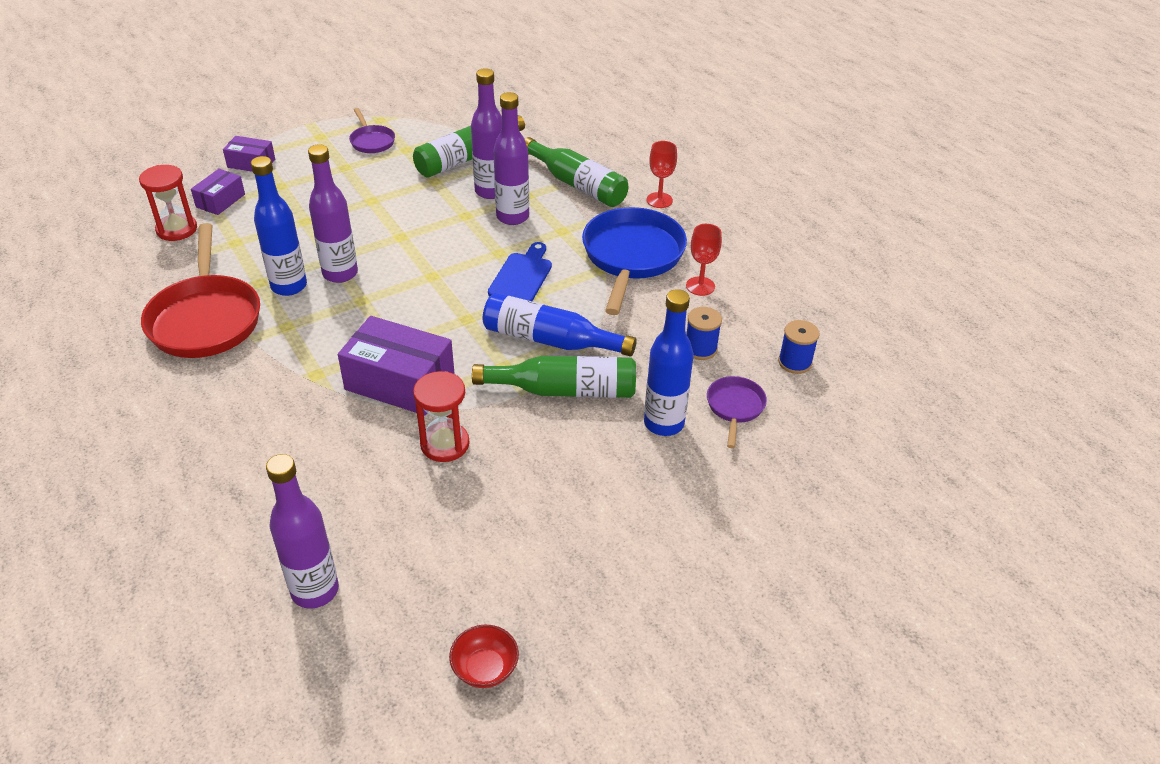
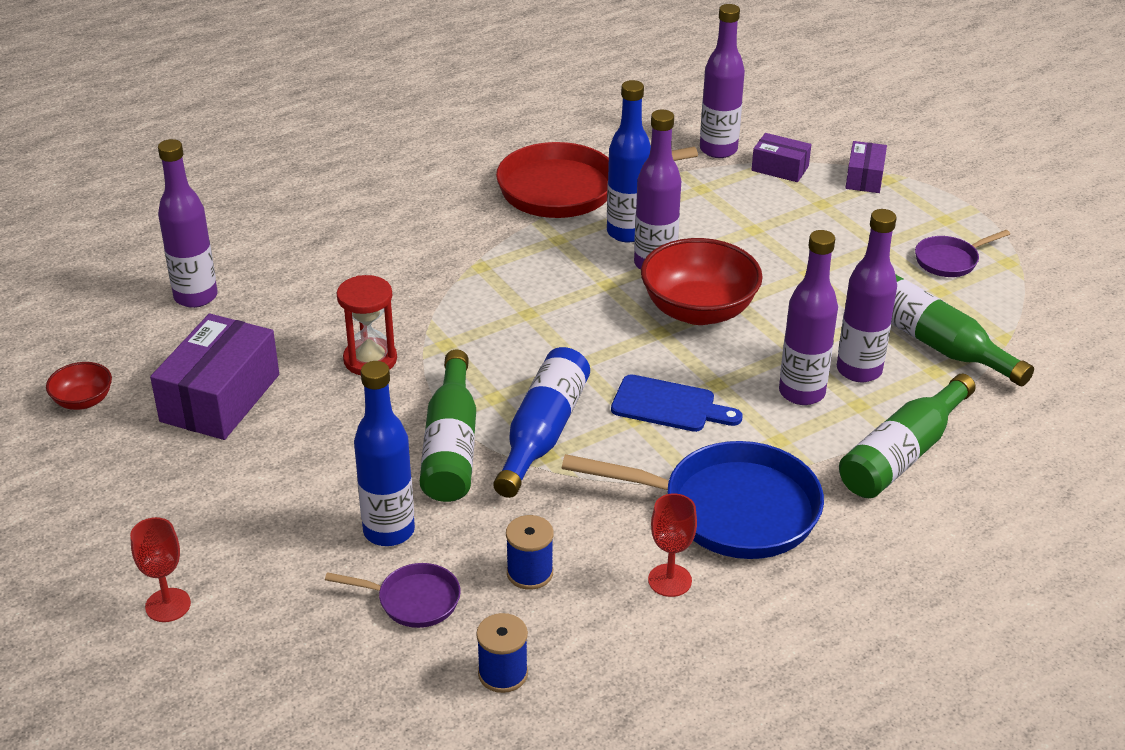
camera: 90 degrees right, 5 degrees down
red hourglass [139,165,197,241] -> purple bottle [700,4,745,158]
purple box [338,316,455,415] -> purple box moved to [150,313,279,440]
red goblet [647,141,677,208] -> red goblet moved to [130,517,191,622]
none -> red bowl [641,238,763,325]

